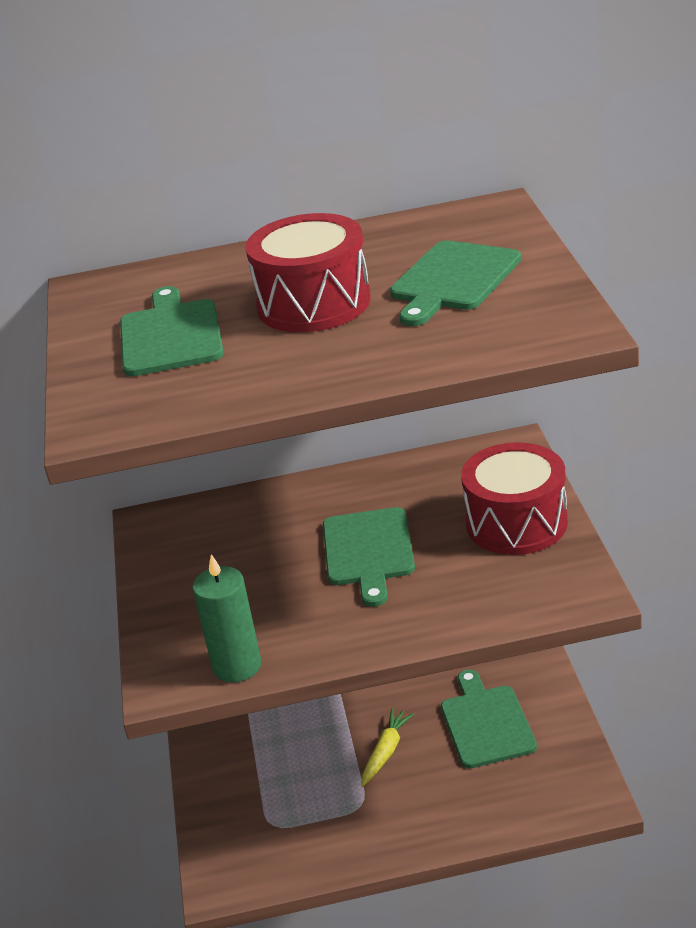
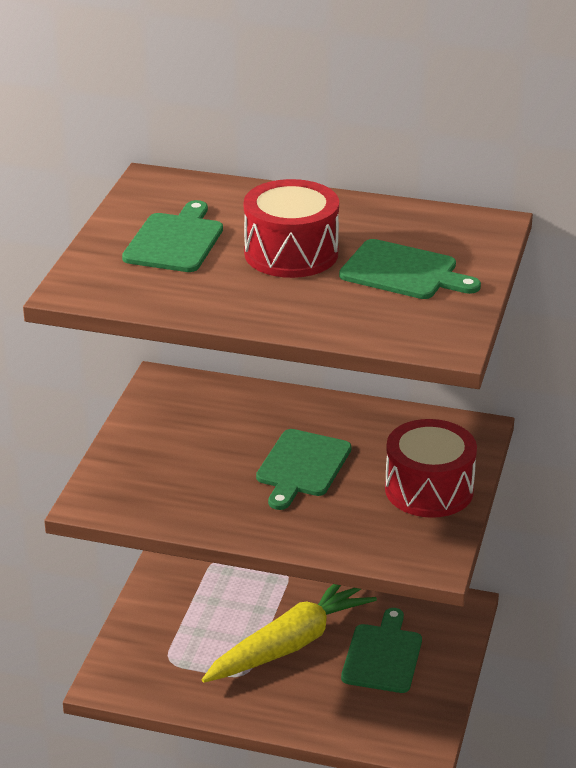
camera: 20 degrees right, 0 degrees up
green candle [192,554,262,683] -> none
yellow carrot [361,708,414,787] -> yellow carrot [202,584,377,683], size x2.22
green cutting board [390,240,521,326] -> green cutting board turned 120 degrees counterclockwise [339,239,481,299]

